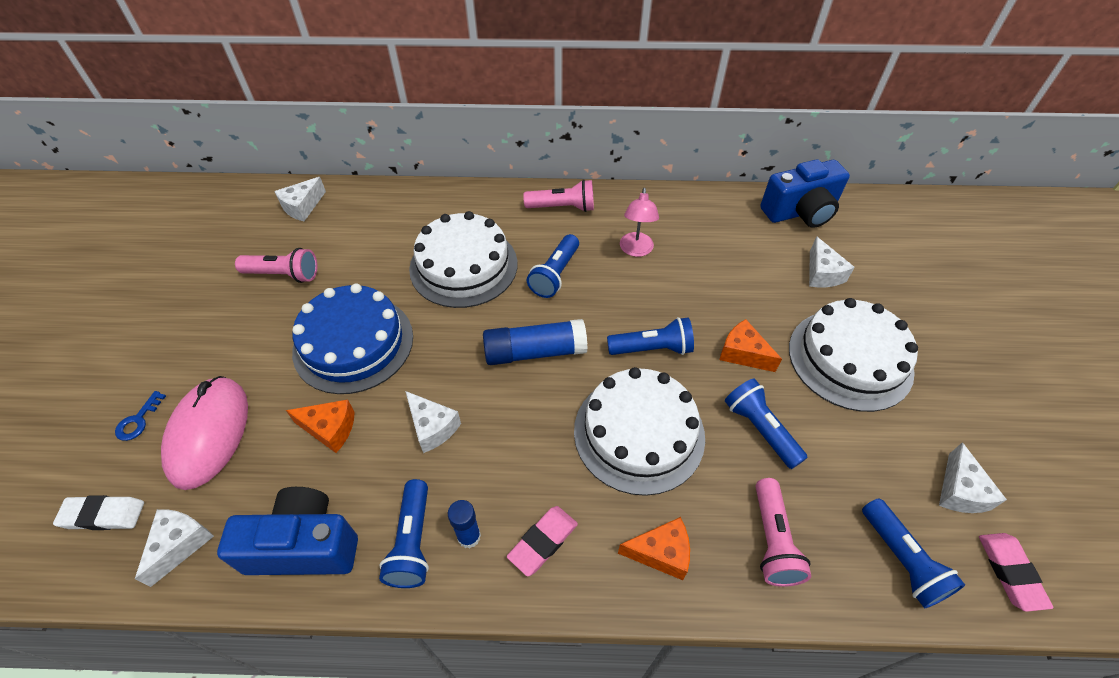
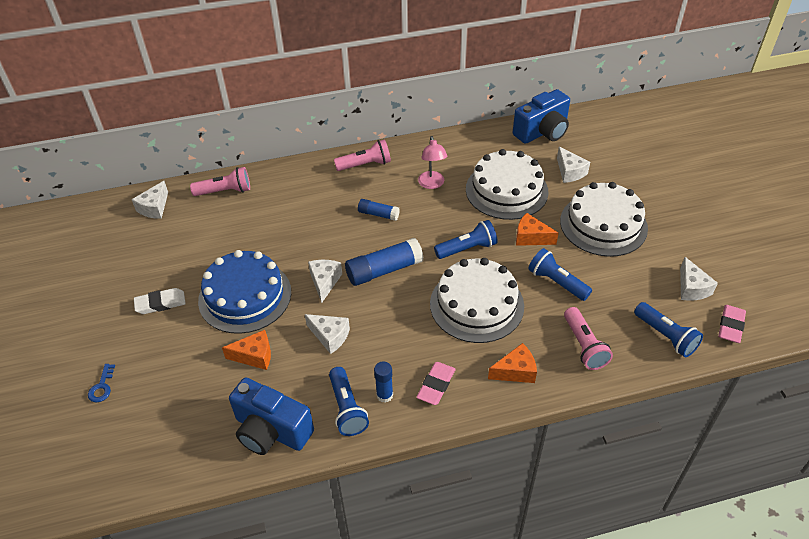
camera: 15 degrees left, 5 degrees down
white eraser [53,495,144,530] -> white eraser moved to [134,288,186,314]
white cheese [135,509,214,587] -> white cheese moved to [308,260,342,303]
pink mouse [161,376,248,490] -> none
blue camera [217,487,358,575] -> blue camera turned 135 degrees counterclockwise [229,378,314,455]
pink flashlight [235,248,318,283] -> pink flashlight moved to [190,167,250,196]
white cake [409,211,518,308] -> white cake moved to [466,149,548,220]
blue flashlight [527,234,579,298] -> blue glue stick [358,199,400,221]
pink eraser [979,533,1053,612] -> pink eraser turned 45 degrees clockwise [718,305,746,343]

